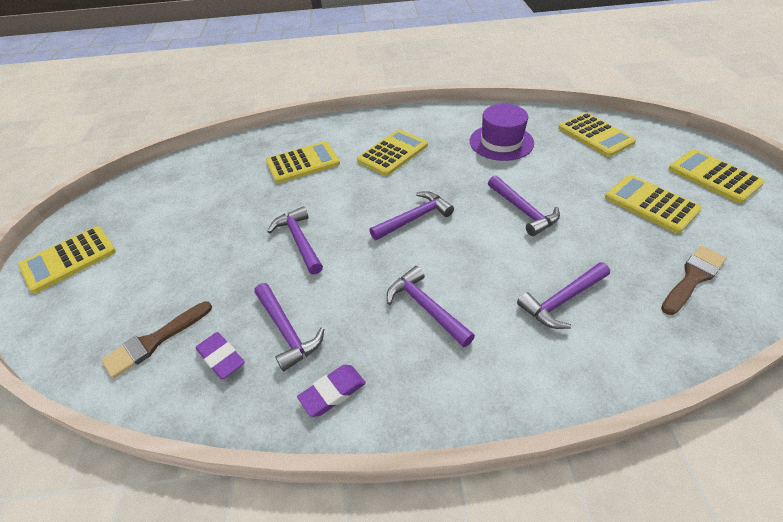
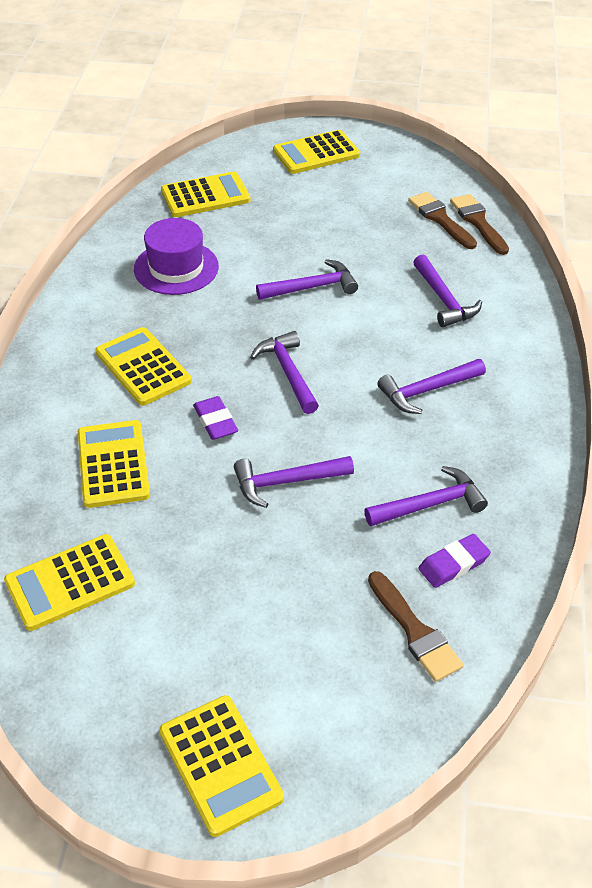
camera: 80 degrees left, 0 degrees up
purple eraser [297,365,366,417] -> purple eraser moved to [193,396,238,440]
yellow calculator [605,175,702,234] -> yellow calculator moved to [4,534,135,631]
none -> brown brush [450,194,509,255]

